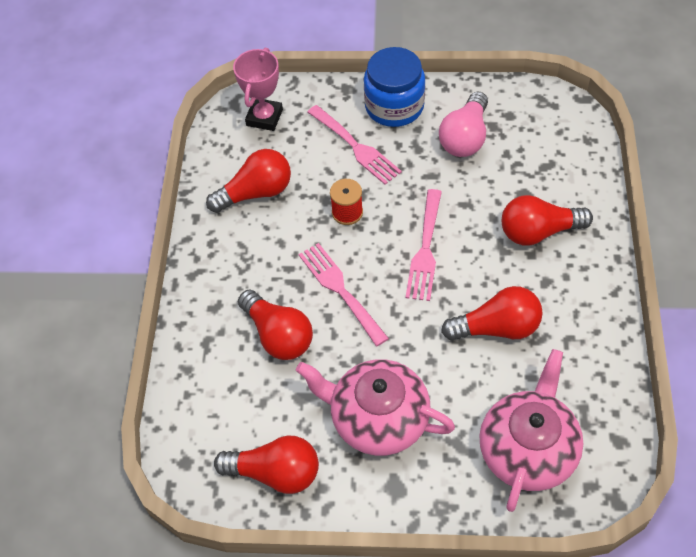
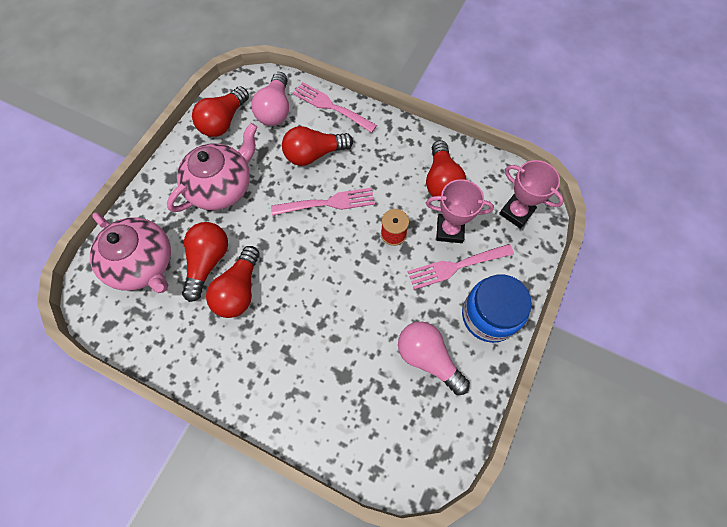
camera: 110 degrees right, 10 degrees up
pink fork [406,189,442,301] -> pink fork moved to [293,82,377,133]
red light bulb [502,195,593,245] -> red light bulb moved to [182,222,228,302]
none -> pink light bulb [251,72,289,126]
none -> pink trophy [426,179,494,243]

